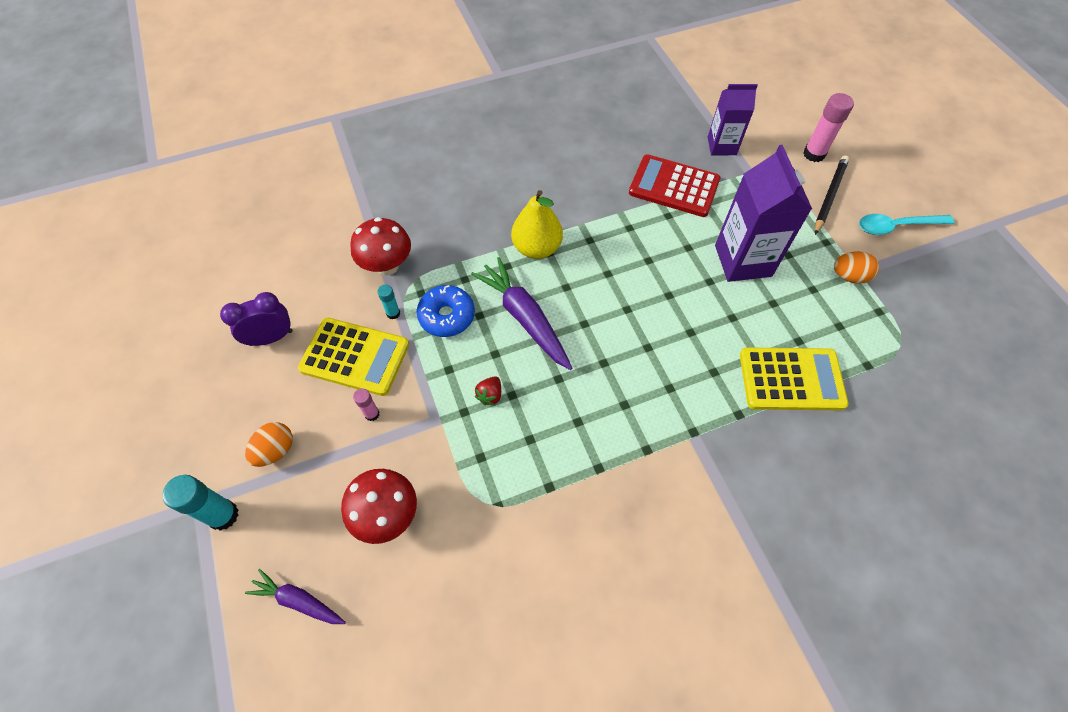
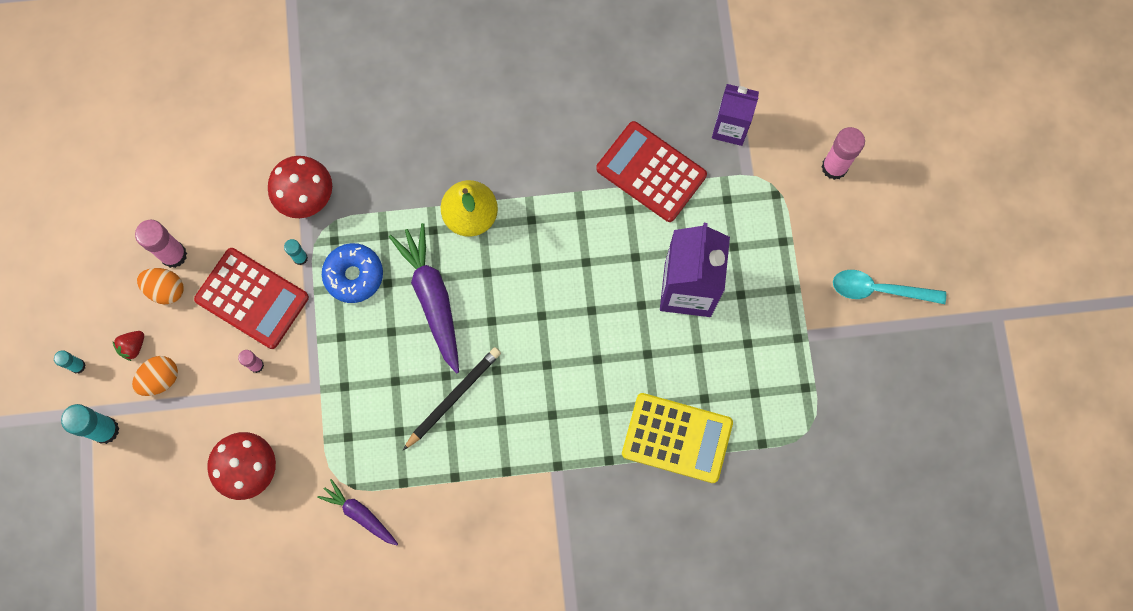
camera: 15 degrees right, 15 degrees up
purple clock [220,292,293,346] -> pink glue stick [135,219,187,268]
purple carrot [245,569,346,624] -> purple carrot moved to [317,479,398,545]
yellow calculator [298,317,409,396] -> red calculator [194,248,309,349]
red strawberry [475,376,501,406] -> red strawberry moved to [113,331,144,361]
black pencil [815,155,849,235] -> black pencil moved to [403,347,501,450]
orange egg [834,251,879,284] -> orange egg moved to [137,268,183,304]
none -> turquoise glue stick [54,350,86,374]

